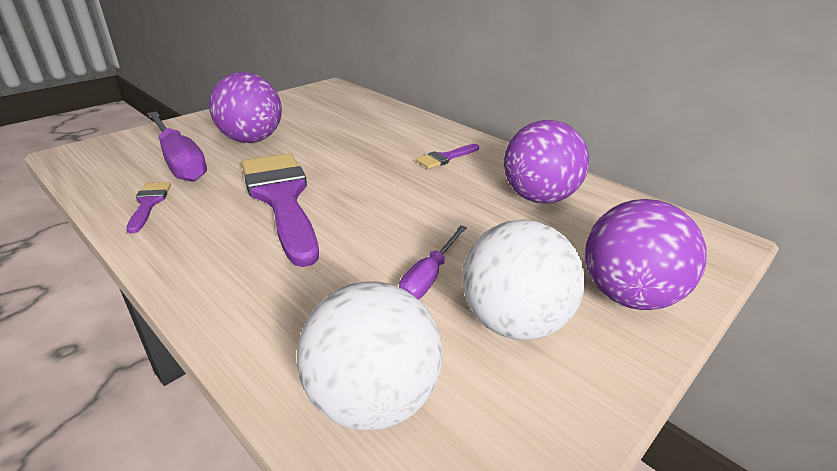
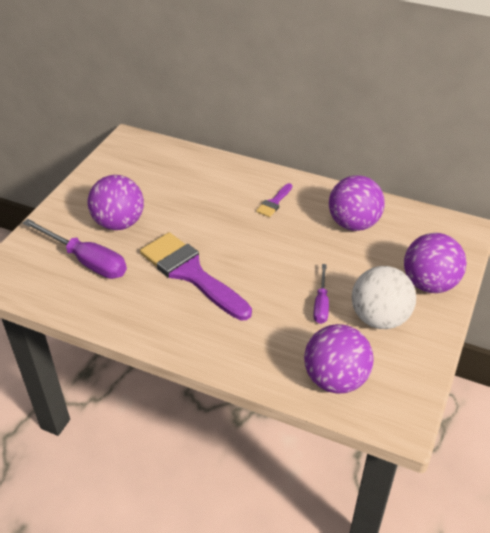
camera: 20 degrees left, 10 degrees up
purple brush [126,182,171,234] -> none
white ball [297,281,442,431] -> purple ball [304,324,374,394]

